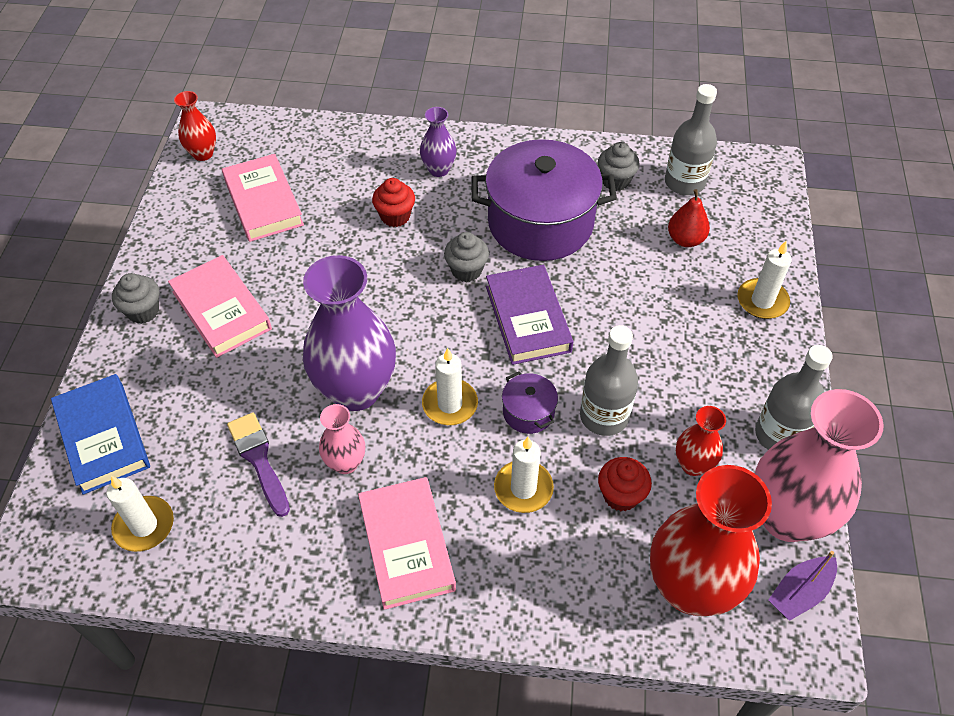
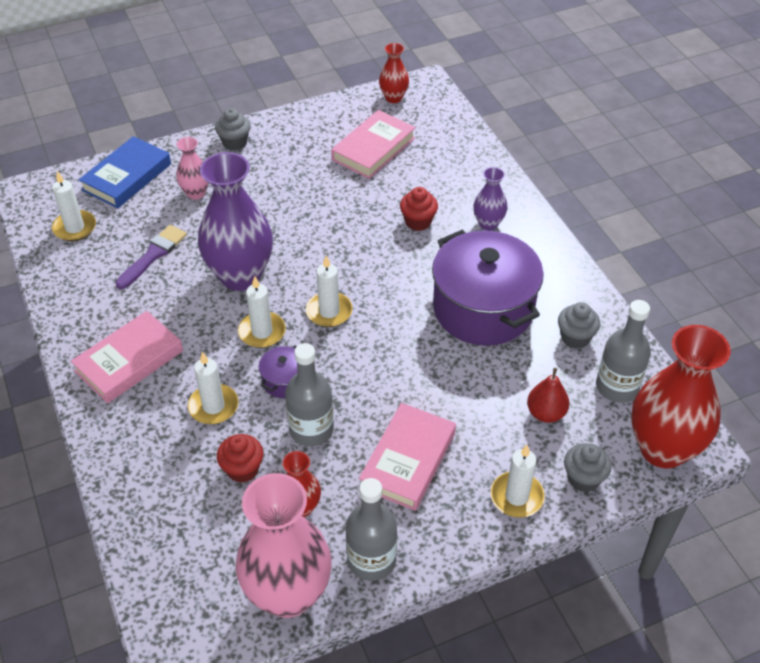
camera: 60 degrees right, 5 degrees down
pink book [168,255,272,358] -> pink book moved to [359,403,456,511]
pink vase [319,404,365,474] -> pink vase moved to [176,137,209,200]
grey cupcake [444,232,489,282] -> grey cupcake moved to [564,443,612,492]
purple book [486,265,573,365] -> none
red vase [650,465,772,616] -> red vase moved to [631,325,731,468]
purple boat [768,551,837,621] -> none
none -> white candle [306,256,353,327]

